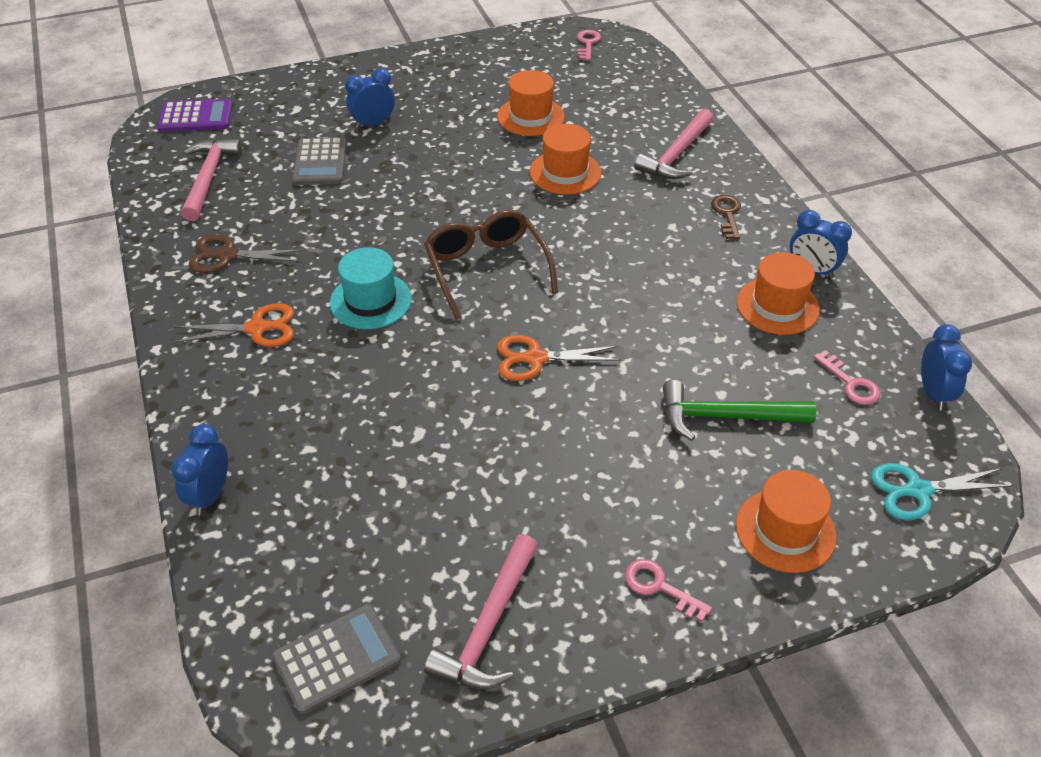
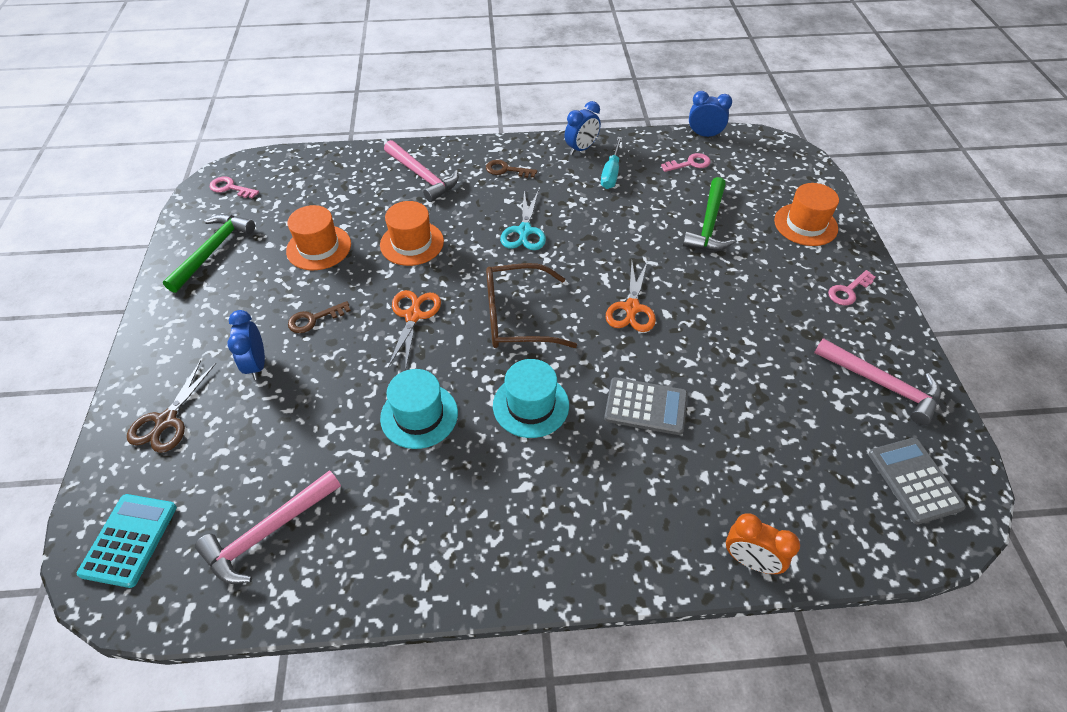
camera: 75 degrees left, 5 degrees up
purple calculator [157,99,232,132] -> turquoise calculator [77,494,177,588]
blue clock [171,424,228,516] -> orange clock [726,513,800,574]
orange scissors [172,303,294,347] -> orange scissors moved to [388,290,441,370]
pink hammer [181,139,242,221] -> pink hammer turned 60 degrees counterclockwise [195,470,341,584]
brown scissors [189,235,305,273] -> brown scissors moved to [127,360,216,453]
grey calculator [292,137,347,185] -> grey calculator moved to [604,377,688,435]
orange hat [737,252,820,335] -> turquoise screwdriver [601,137,622,189]
turquoise scissors [871,463,1013,520] -> turquoise scissors moved to [500,190,546,250]
none -> green hammer [163,214,255,293]
none -> brown key [288,301,351,333]
none -> turquoise hat [380,369,458,449]

